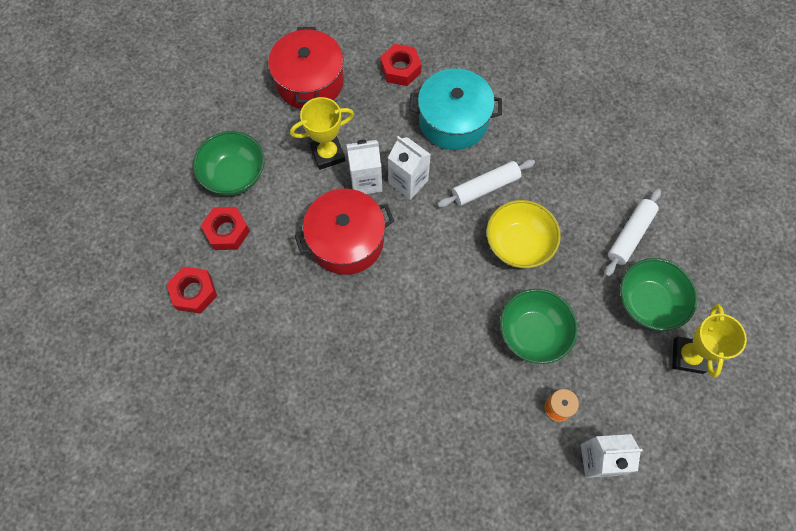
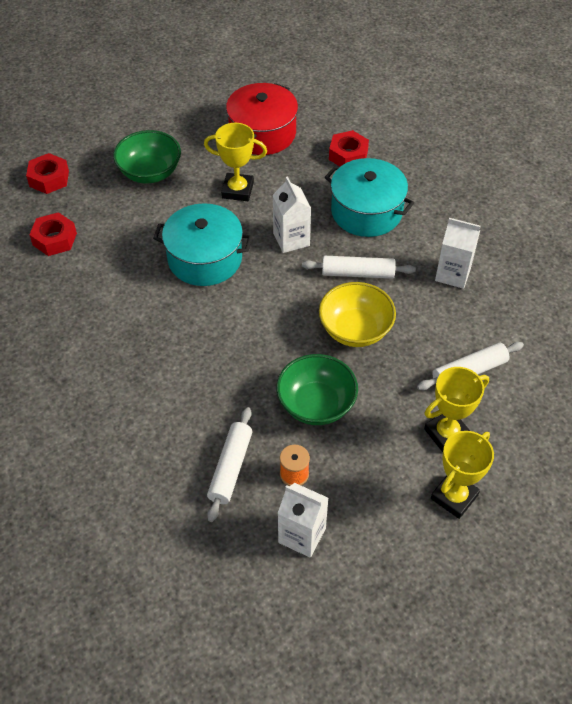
camera: 30 degrees right, 15 degrees down
red nut [201,207,250,250] -> red nut moved to [26,153,69,194]
red pot [294,189,394,275] -> turquoise pot [153,203,252,286]
white carton [346,140,382,194] -> white carton moved to [435,218,480,289]
green bowl [620,258,698,331] -> yellow trophy [424,367,489,452]
none -> white rolling pin [207,407,252,522]

